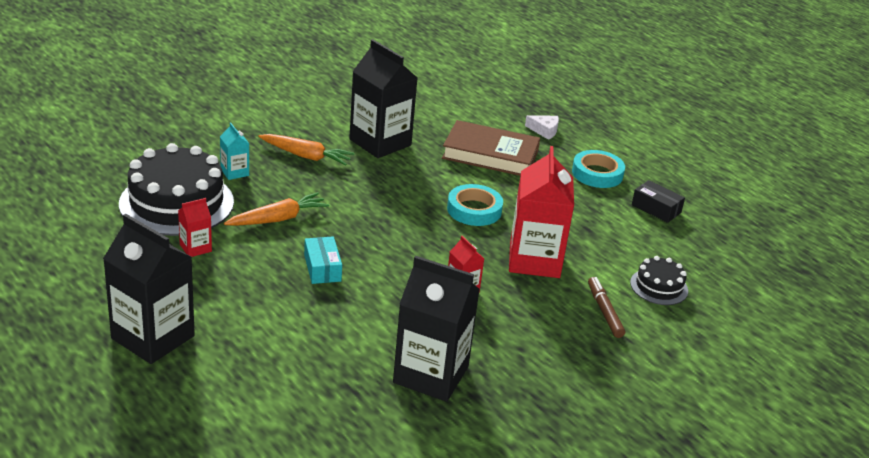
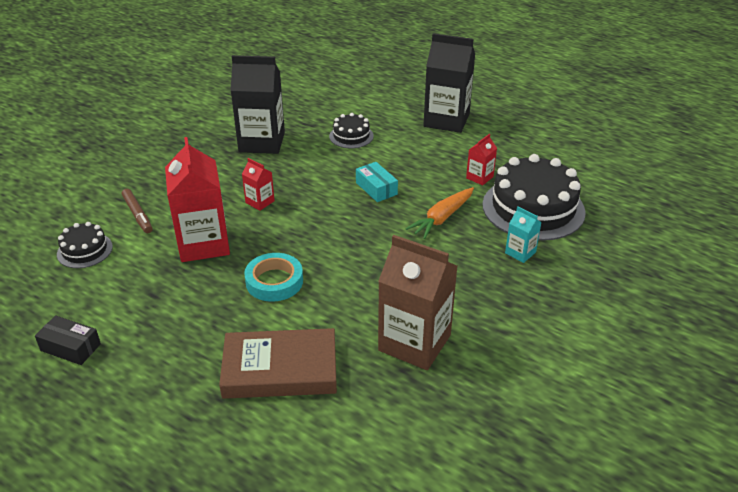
camera: 165 degrees right, 5 degrees up
orange carrot [258,134,354,166] -> none
black carton [349,39,417,158] -> brown carton [378,235,457,370]
white cheese [525,115,559,140] -> none
turquoise tape [572,150,625,188] -> none
none -> black cake [329,113,374,148]

